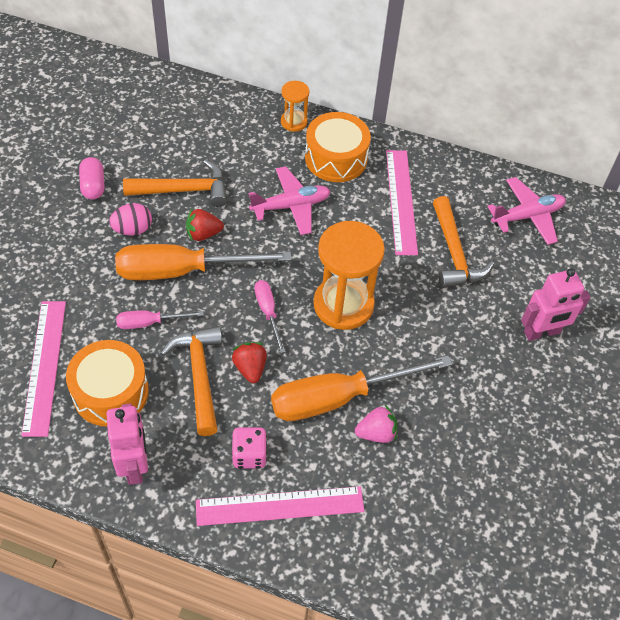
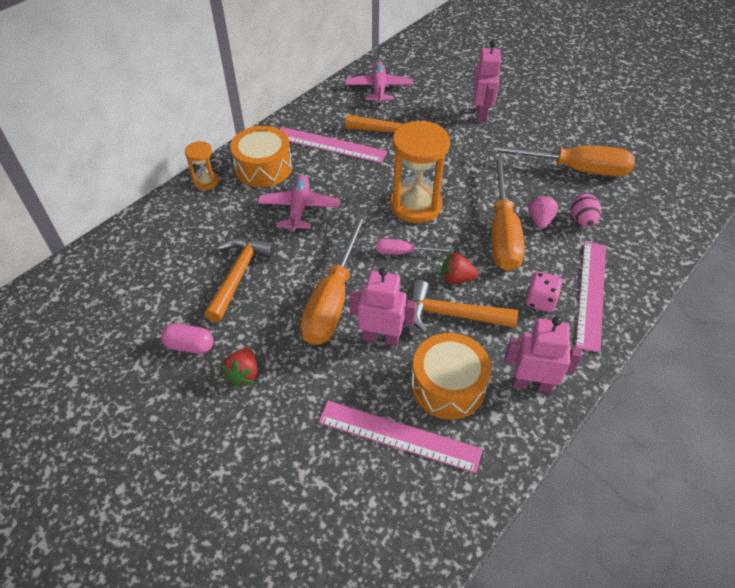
camera: 65 degrees left, 5 degrees down
pink egg [109,203,152,235] -> pink egg moved to [571,193,601,227]
pink screwdriver [116,310,204,329] -> pink robot [349,267,417,346]
red strawberry [186,209,224,241] -> red strawberry moved to [221,348,257,387]
none -> orange screwdriver [486,145,635,176]

